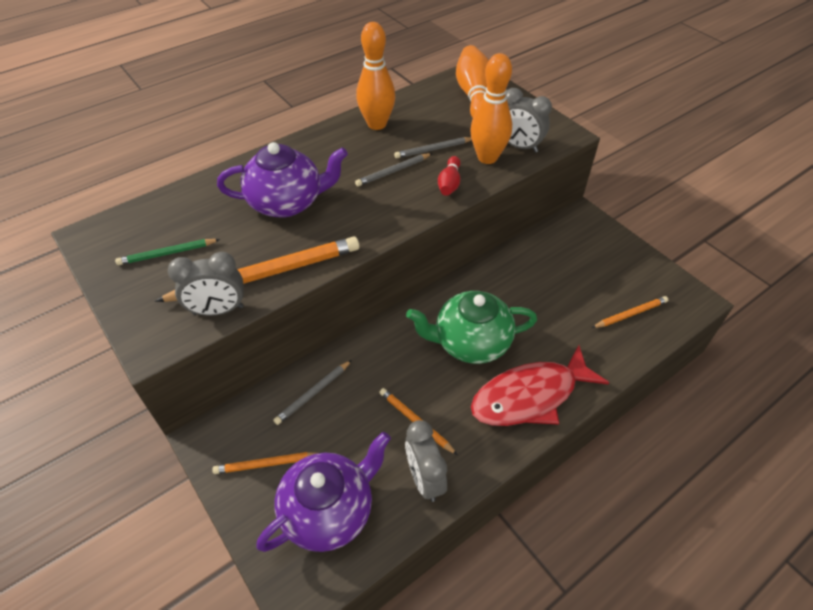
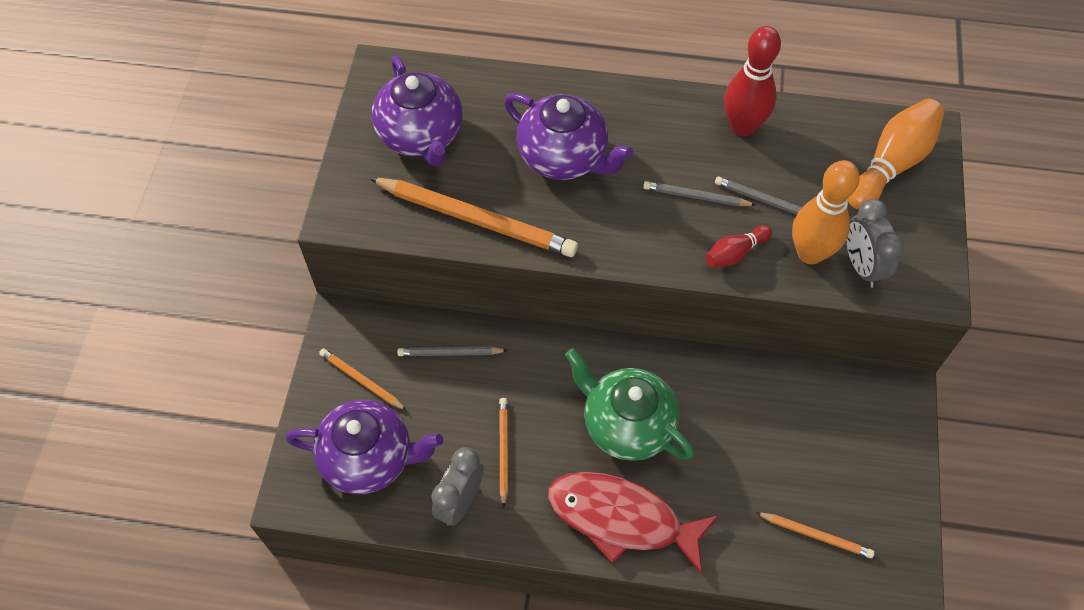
camera: 45 degrees right, 10 degrees up
green pencil [115,239,220,265] -> purple teapot [372,56,463,167]
grey clock [168,252,244,316] -> none
orange bowling pin [356,22,395,130] -> red bowling pin [724,26,781,136]

